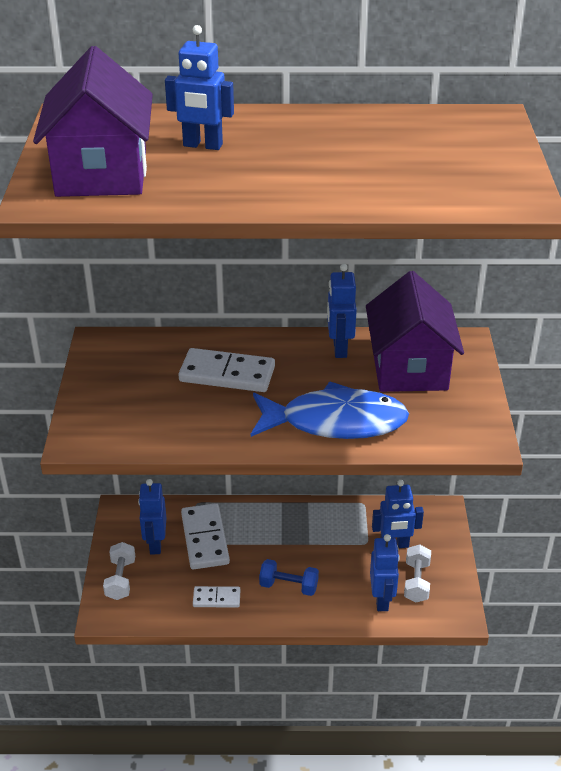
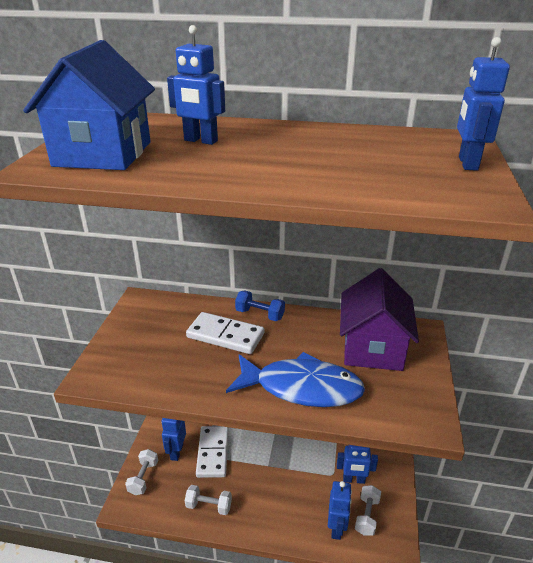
camera: 10 degrees right, 5 degrees down
purple house [33,46,153,197] -> blue house [23,40,155,170]
white domino [193,586,240,608] -> white dumbbell [185,485,232,515]
blue dumbbell [259,559,319,596] -> blue dumbbell moved to [235,291,285,321]
blue robot [327,264,357,358] -> blue robot moved to [457,37,510,171]

